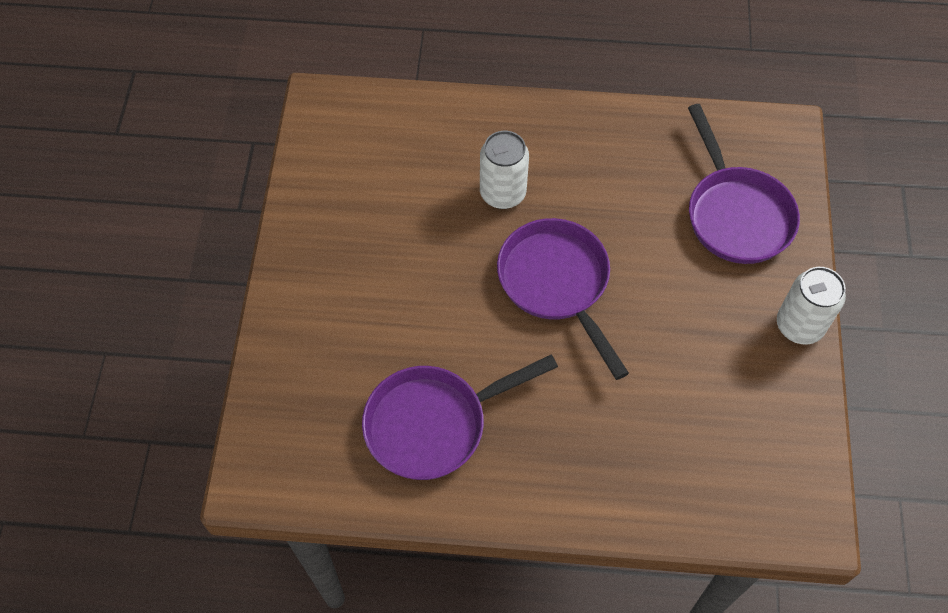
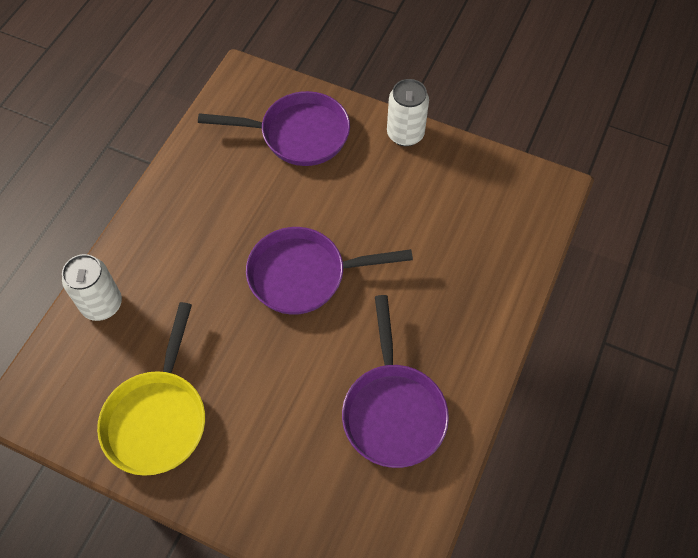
camera: 70 degrees left, 0 degrees up
white can [480,131,529,209] -> white can moved to [62,254,122,321]
none -> yellow pan [97,302,205,476]

